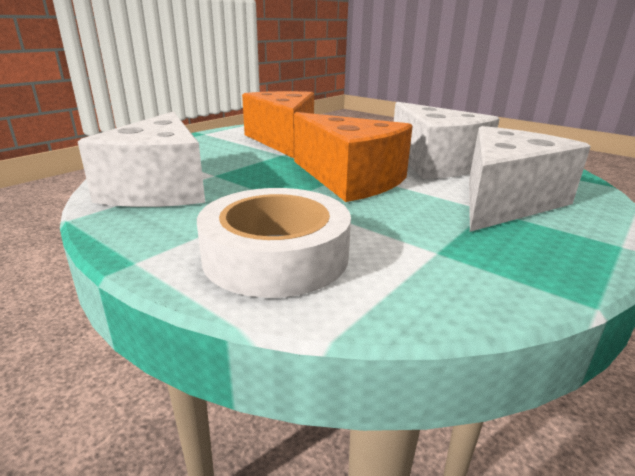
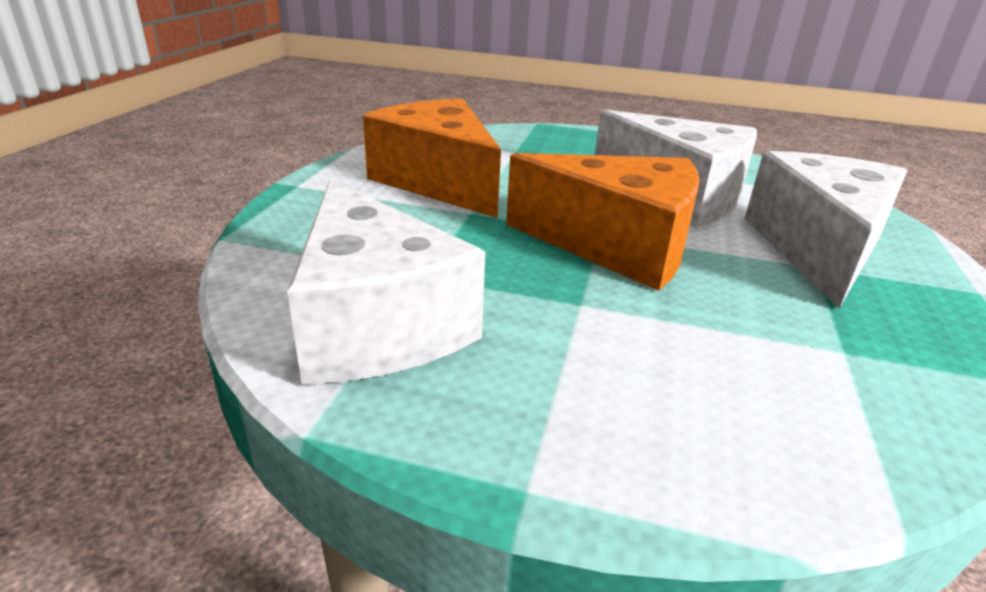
camera: 25 degrees left, 5 degrees up
white tape [197,188,351,298] -> none

